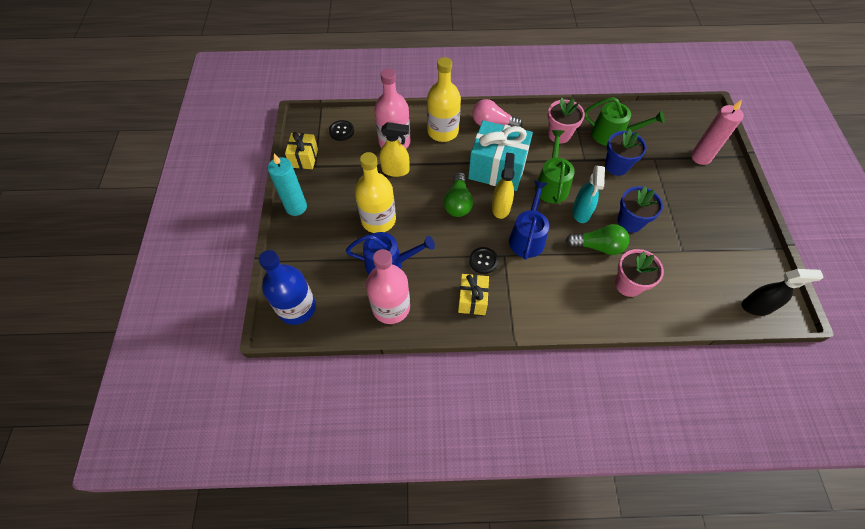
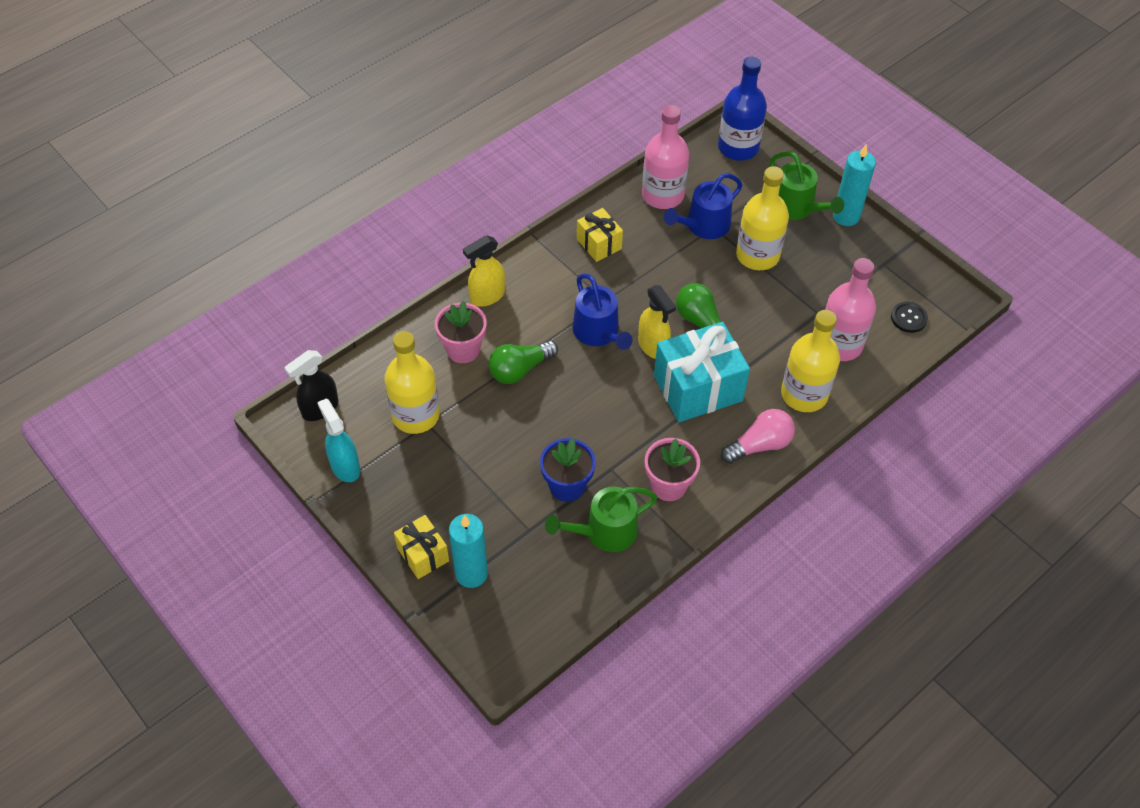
camera: 140 degrees right, 5 degrees down
yellow gift [285,132,318,169] -> yellow gift moved to [394,515,449,579]
yellow spray bottle [380,122,409,177] -> yellow spray bottle moved to [463,235,505,307]
black button [469,247,498,274] -> none
green watering can [535,130,575,204] -> green watering can moved to [770,151,844,220]
turquoise spray bottle [572,165,605,223] -> turquoise spray bottle moved to [317,398,360,482]
blue flower pot [617,186,663,233] -> none
pink candle [691,99,744,165] -> turquoise candle [449,514,488,588]
none -> yellow bottle [384,331,440,434]

